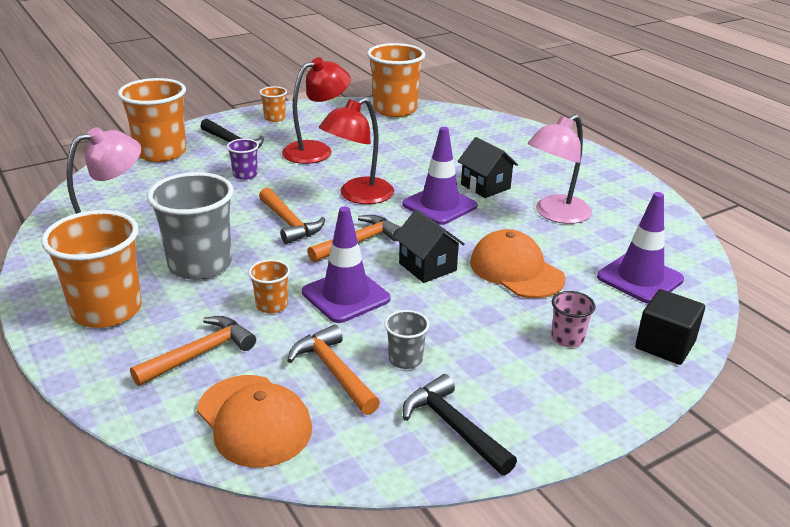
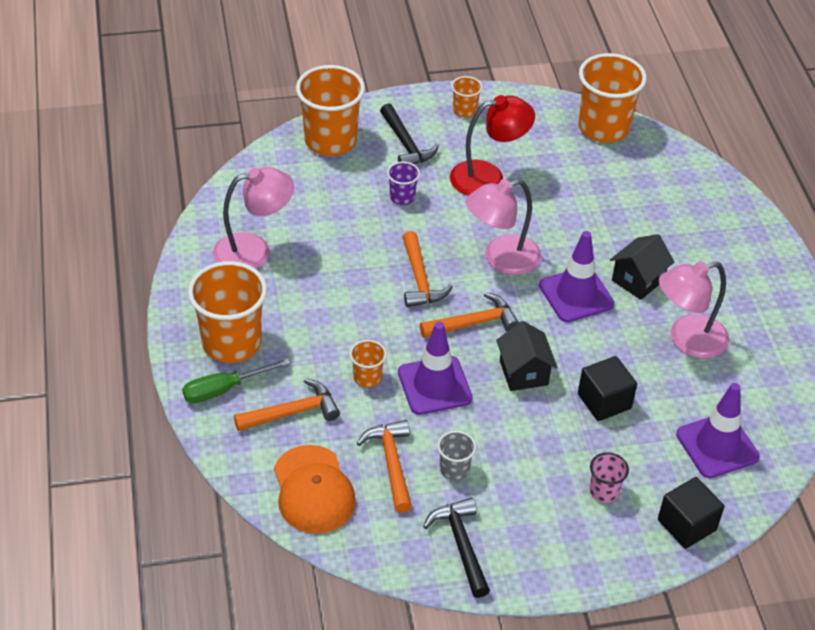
camera: 20 degrees right, 15 degrees up
grey cup [147,172,234,280] -> none
red lamp [319,97,394,204] -> pink lamp [466,179,541,275]
black house [458,137,518,198] -> black house turned 60 degrees clockwise [610,234,674,300]
orange cap [470,229,566,298] -> black cube [578,356,637,421]
none -> green screwdriver [182,358,290,403]

